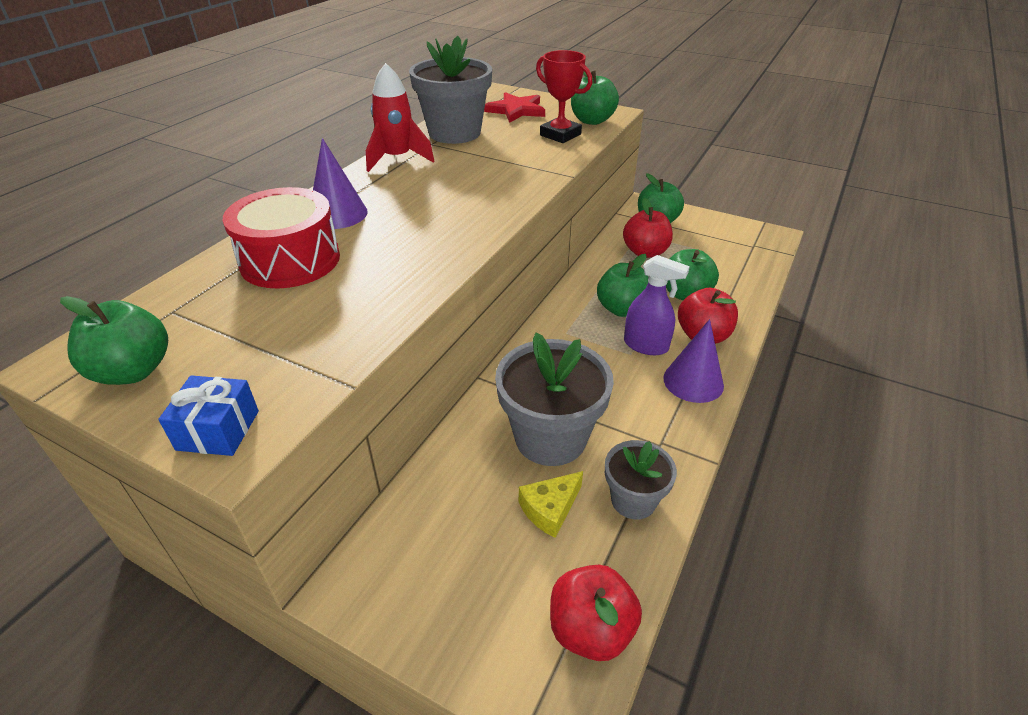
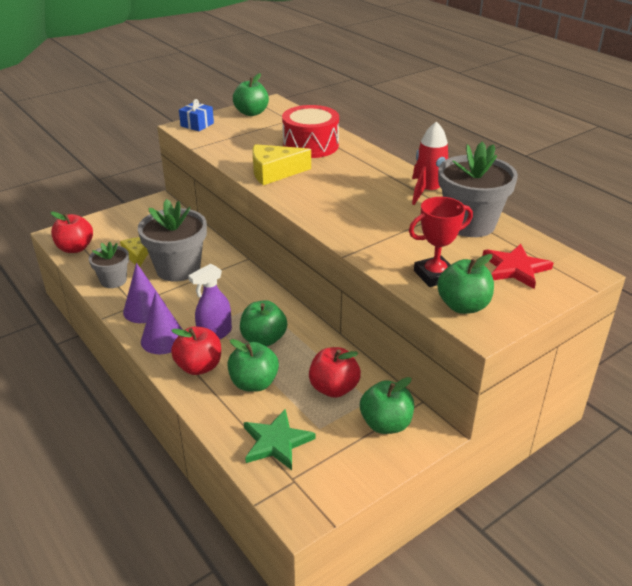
camera: 115 degrees right, 5 degrees down
purple cone [313,138,368,229] -> purple cone moved to [123,263,166,323]
none -> green star [244,409,316,470]
none -> yellow cheese [253,144,311,185]

